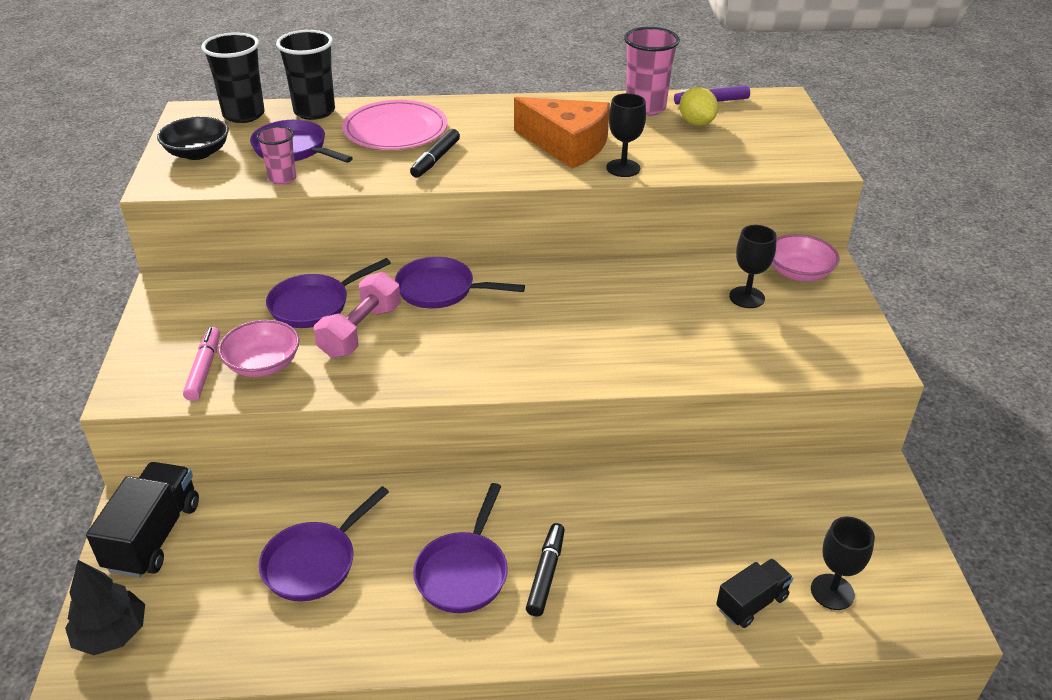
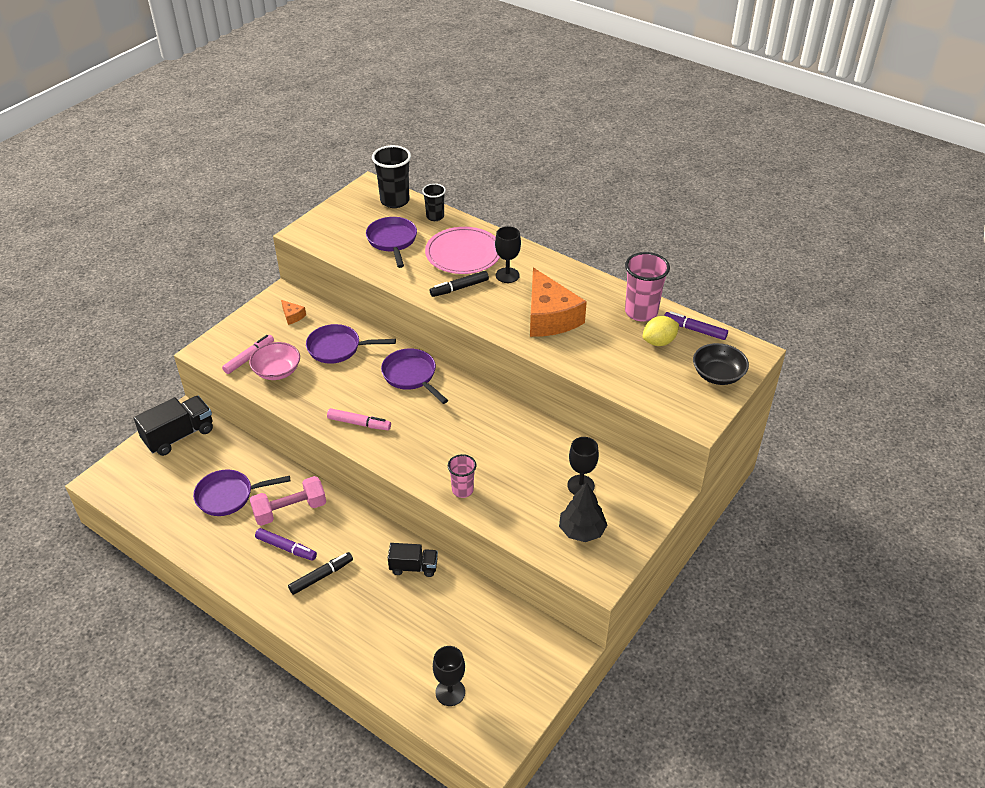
camera: 40 degrees right, 5 degrees up
black tree [65,560,145,655] -> black tree moved to [559,483,607,542]
black bowl [157,116,229,160] -> black bowl moved to [693,343,749,385]
pink cup [256,126,296,185] -> pink cup moved to [448,454,476,498]
black cup [276,30,335,120] -> black cup [422,183,446,221], size x0.60
pink dumbbell [314,272,401,358] -> pink dumbbell moved to [249,476,326,526]
purple pan [413,483,508,613] -> purple marker [255,528,317,561]
black goblet [606,93,646,177] -> black goblet moved to [495,226,521,283]
yellow lemon [679,87,718,126] -> yellow lemon turned 45 degrees clockwise [643,316,679,346]
black truck [716,558,793,628] -> black truck moved to [388,543,438,577]
pink bowl [772,234,839,282] -> none
none -> orange cheese [281,300,306,325]
none -> pink marker [327,408,391,430]

